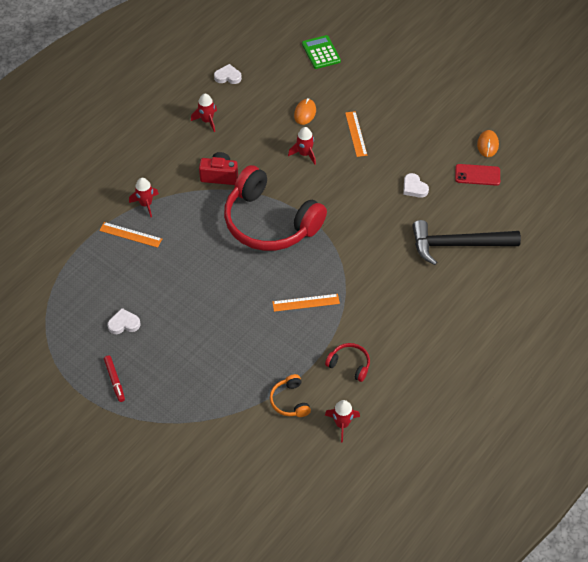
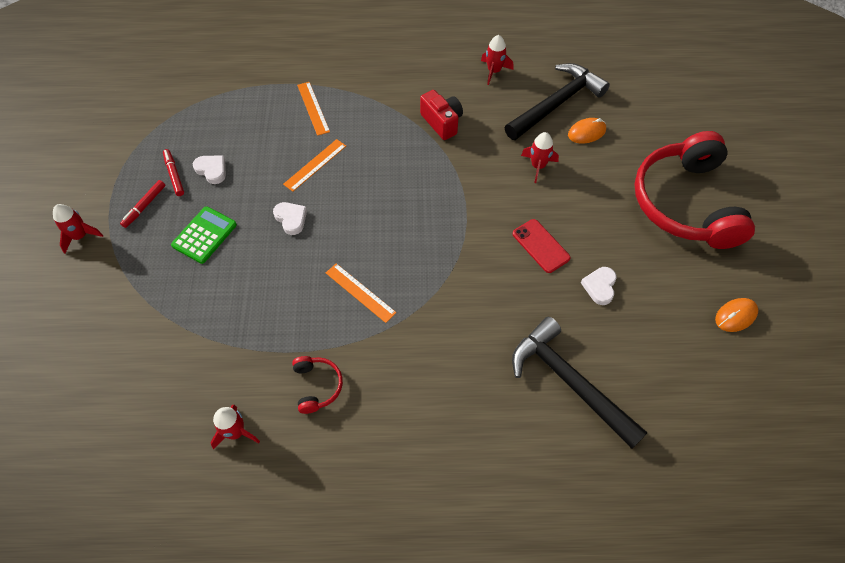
camera: 50 degrees right, 5 degrees up
red rocket [129,178,159,217] -> red rocket moved to [53,204,103,253]
white heart [214,64,242,84] -> white heart moved to [273,202,307,235]
red headphones [224,165,327,251] -> red headphones moved to [634,131,755,249]
orange headphones [270,374,311,417] -> none
green calculator [302,35,341,69] -> green calculator moved to [171,206,237,264]
orange ruler [345,111,367,157] -> orange ruler moved to [283,139,346,192]
red phone [455,164,500,186] -> red phone moved to [513,219,571,273]
none -> red marker [163,149,184,196]
none -> black hammer [505,63,610,140]

